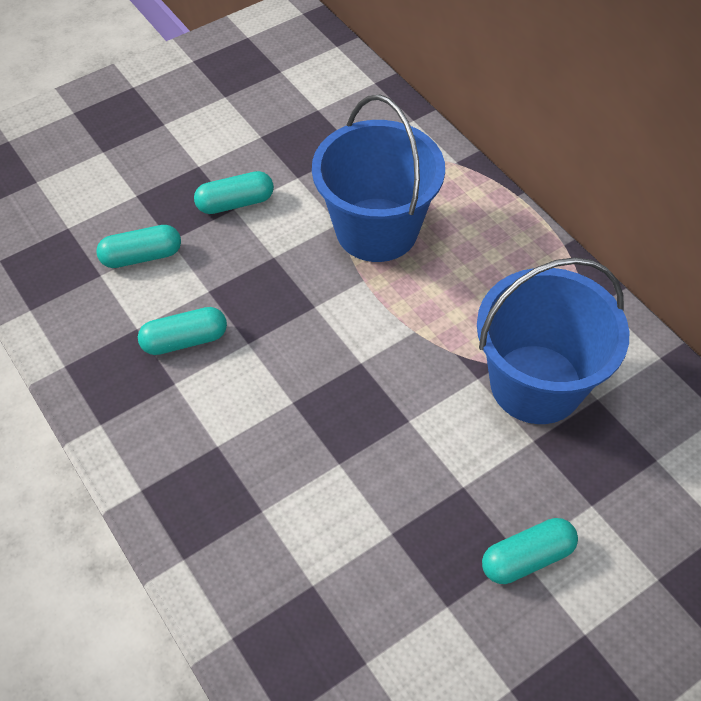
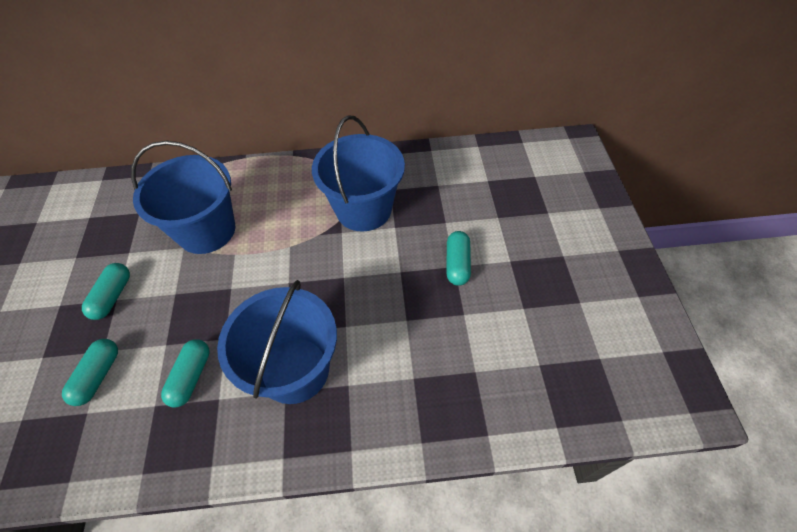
camera: 60 degrees left, 0 degrees up
none -> blue bucket [217,280,337,404]

